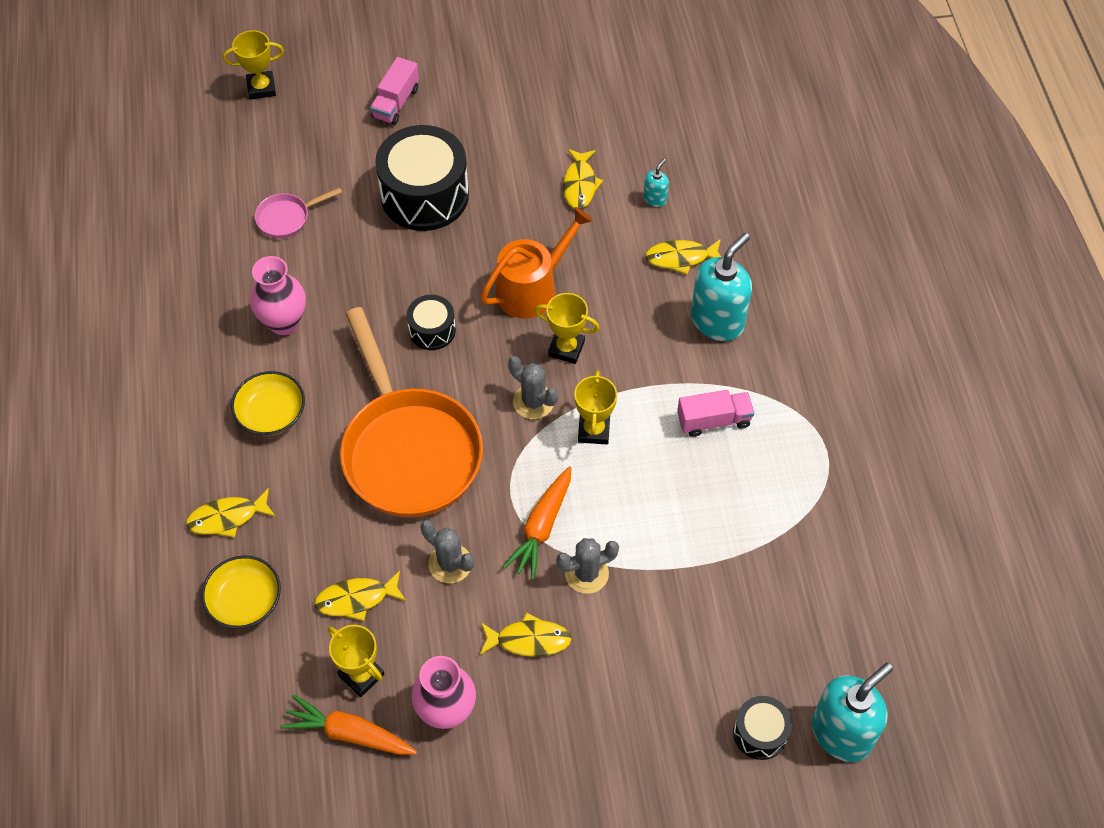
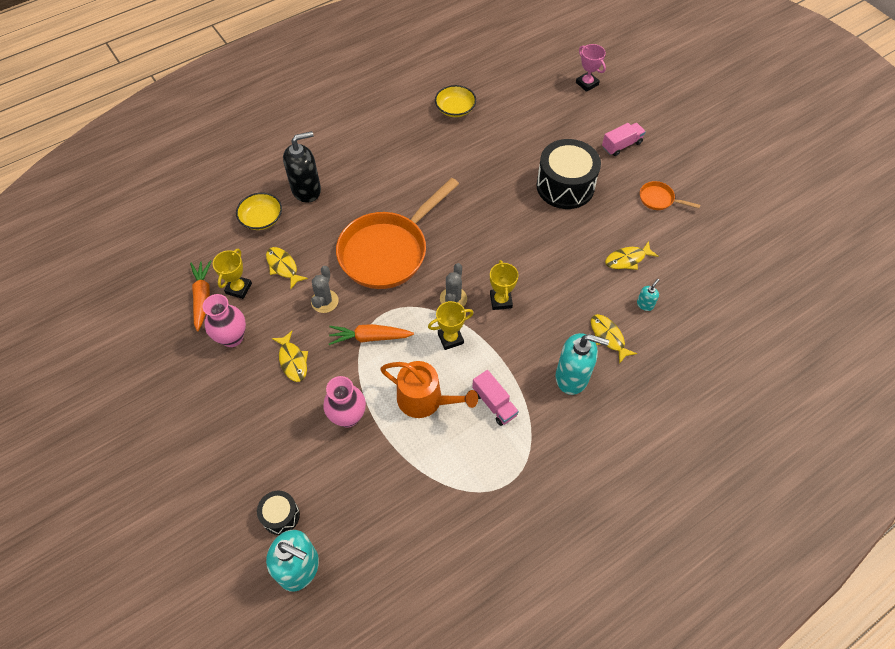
camera: 65 degrees right, 0 degrees up
yellow fish [186,488,276,538] -> black soap dispenser [283,131,321,203]
yellow trophy [223,30,284,100] -> pink trophy [576,44,606,92]
yellow bowl [231,371,305,435] -> yellow bowl moved to [435,85,476,117]
pink vase [250,256,306,335] -> pink vase moved to [323,376,366,428]
pink pan [255,187,342,238] -> none
pink truck [370,57,419,125] -> pink truck turned 150 degrees clockwise [602,123,646,156]
black drum [407,295,456,350] -> none
orange watering can [480,207,593,319] -> orange watering can moved to [380,361,478,418]
grey cactus [556,538,619,594] -> none
turquoise soap dispenser [643,159,669,207] -> turquoise soap dispenser turned 60 degrees counterclockwise [637,279,659,311]
none -> orange pan [640,181,700,210]

